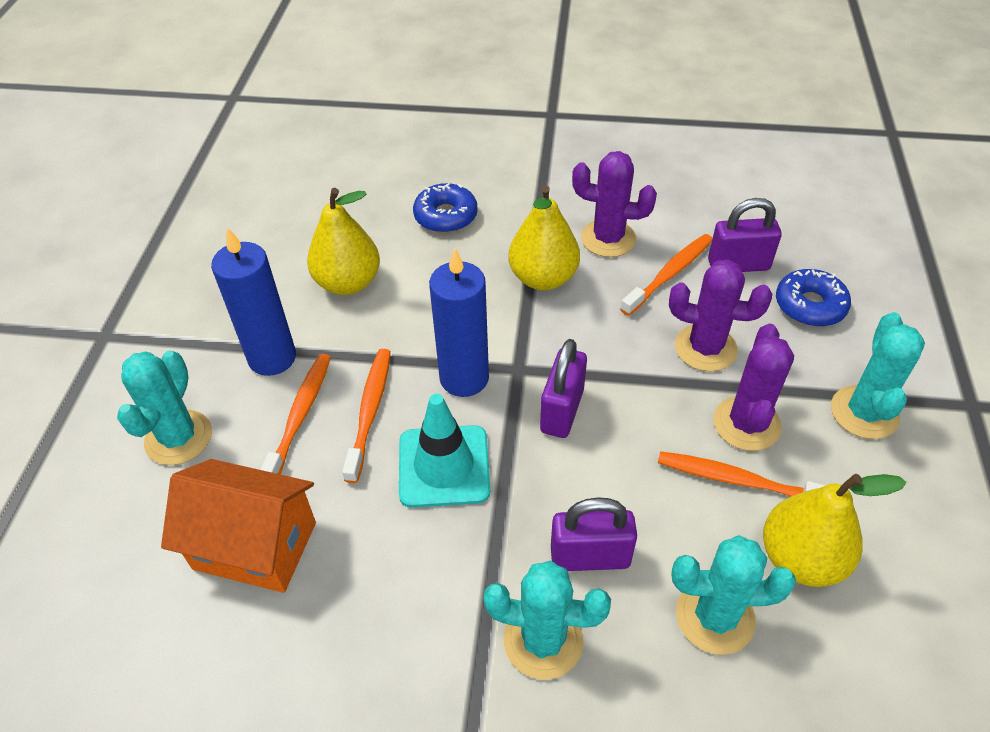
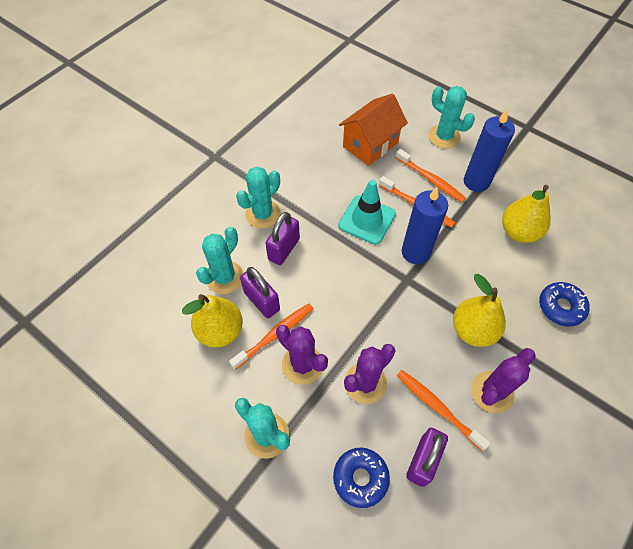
camera: 120 degrees right, 10 degrees up
purple padlock [540,339,587,438] -> purple padlock moved to [240,267,280,318]
orange toothbrush [620,234,713,316] -> orange toothbrush turned 150 degrees clockwise [397,370,490,451]

